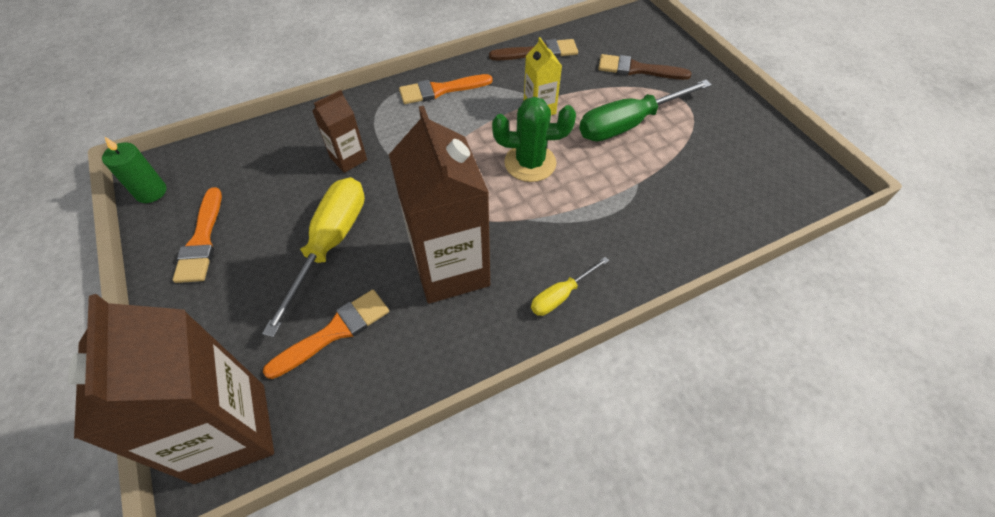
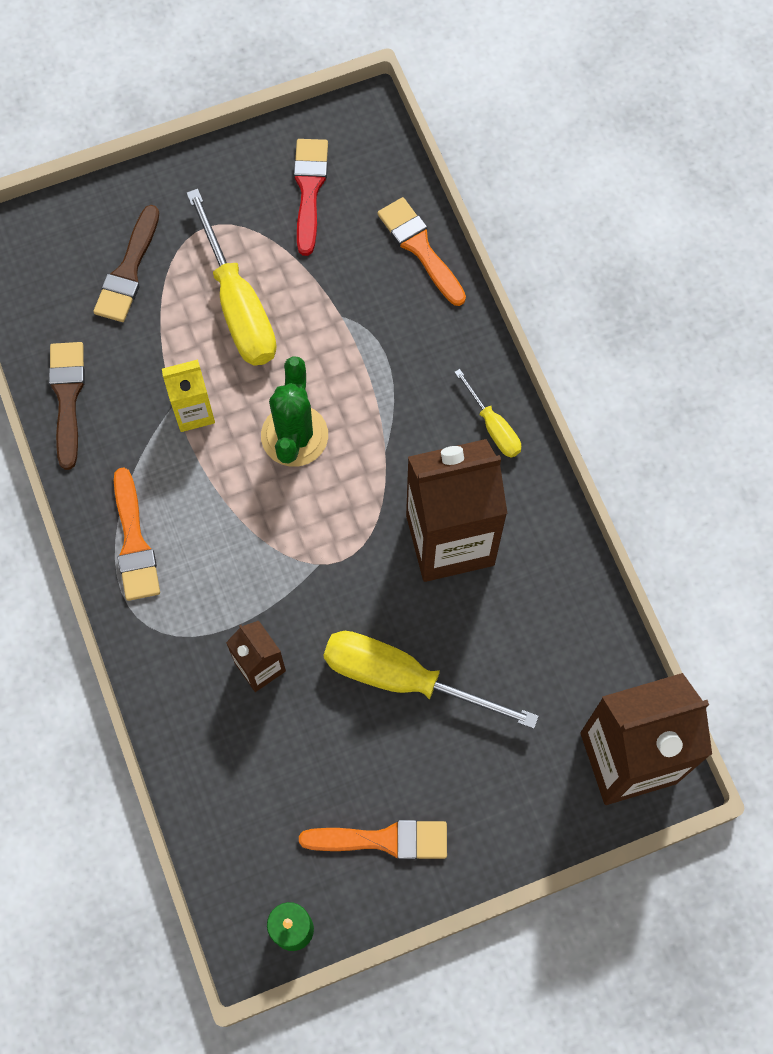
camera: 85 degrees left, 15 degrees up
orange brush [263,290,389,379] -> orange brush moved to [377,197,466,306]
green screwdriver [579,80,712,141] -> yellow screwdriver [186,189,277,366]
none -> red brush [293,139,328,256]

